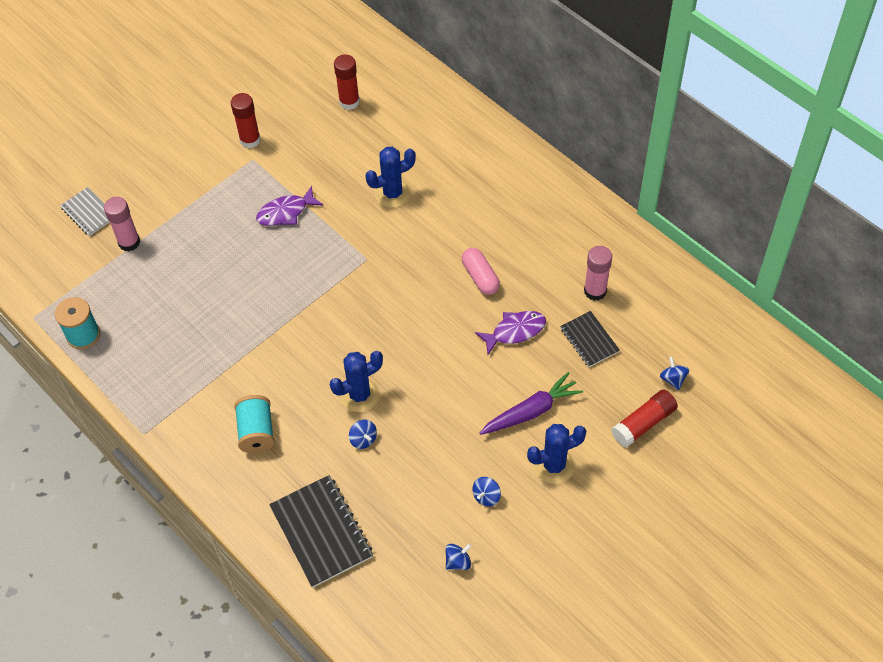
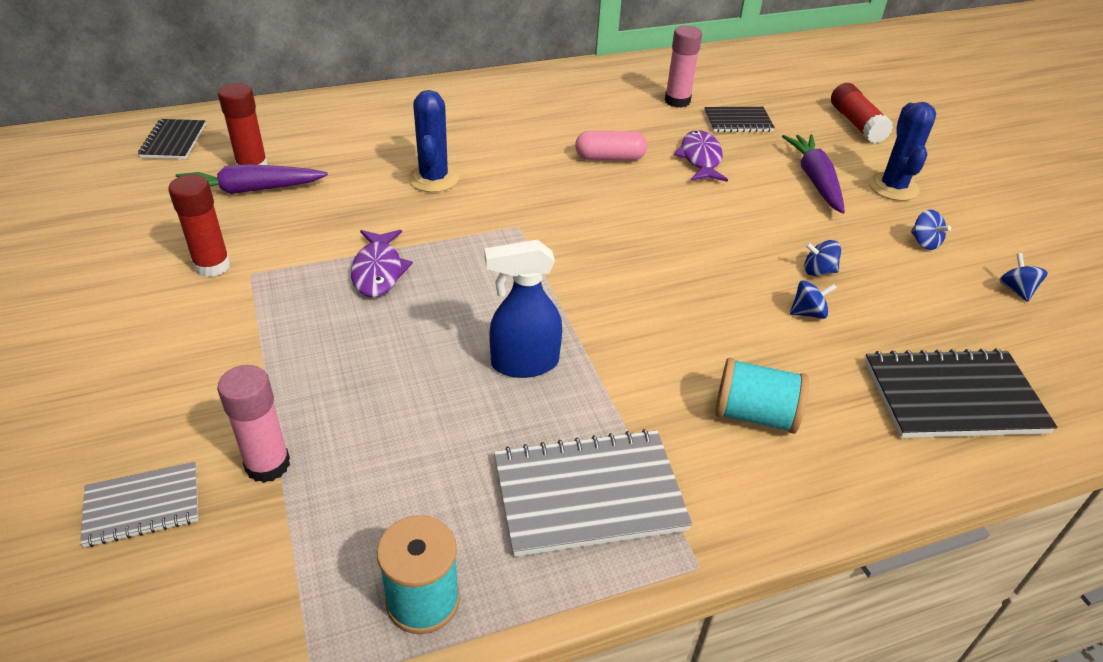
camera: 70 degrees left, 15 degrees down
blue cactus [330,351,383,412] -> none
blue spinning top [660,357,689,390] -> blue spinning top moved to [804,240,841,276]
none -> black notebook [138,119,206,159]
none -> purple carrot [176,164,328,194]
none -> blue spray bottle [484,240,562,378]
none -> grey notebook [494,429,692,557]

